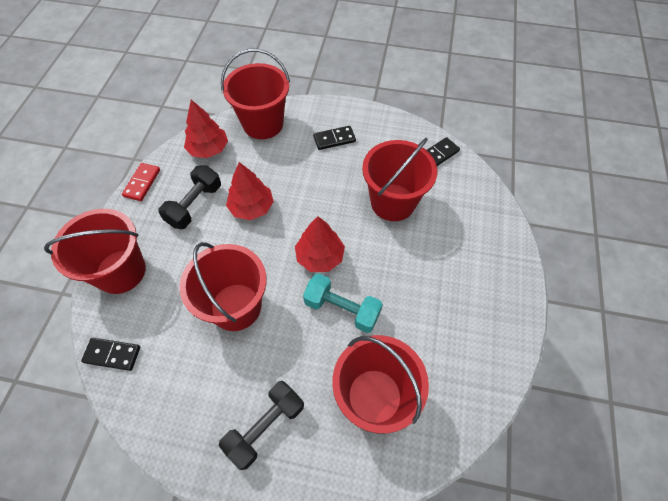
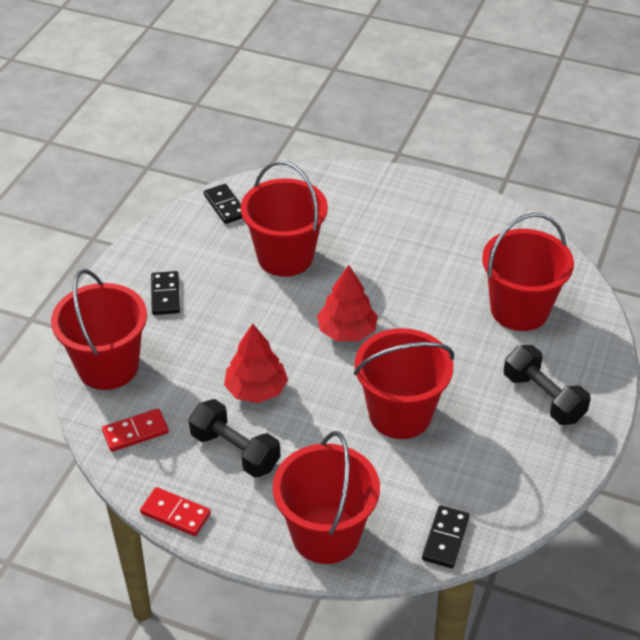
camera: 80 degrees left, 15 degrees down
red tree [184,100,228,158] -> red domino [102,409,169,452]
turquoise dumbbell [303,273,383,333] -> none

